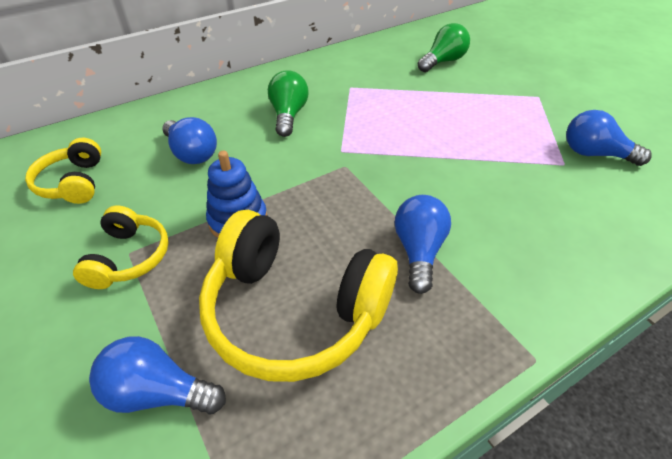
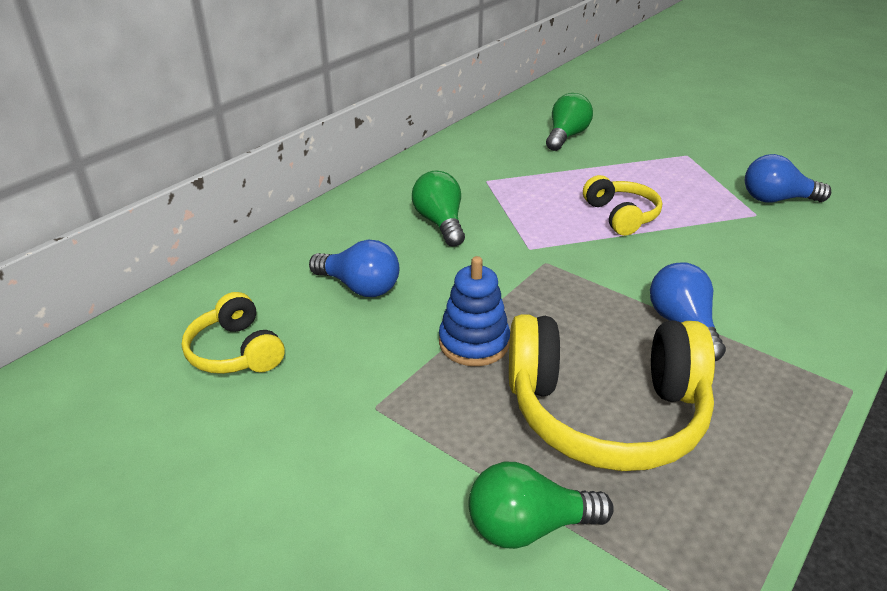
camera: 20 degrees left, 10 degrees down
yellow headphones [73,205,169,289] -> yellow headphones moved to [583,175,662,236]
blue light bulb [89,336,226,415] -> green light bulb [468,462,614,549]

